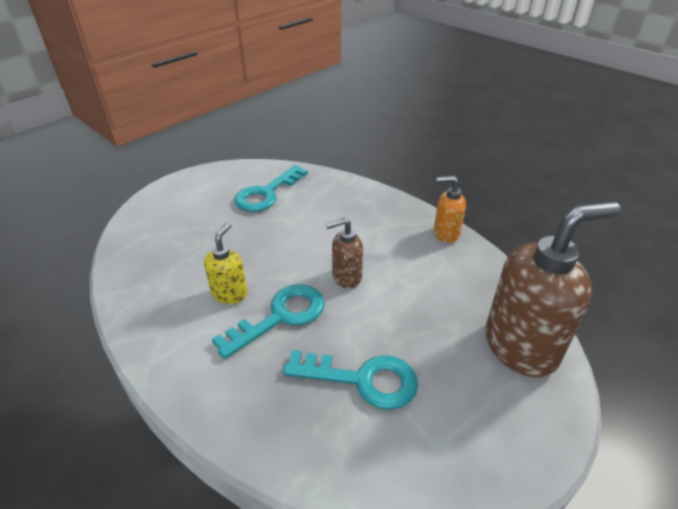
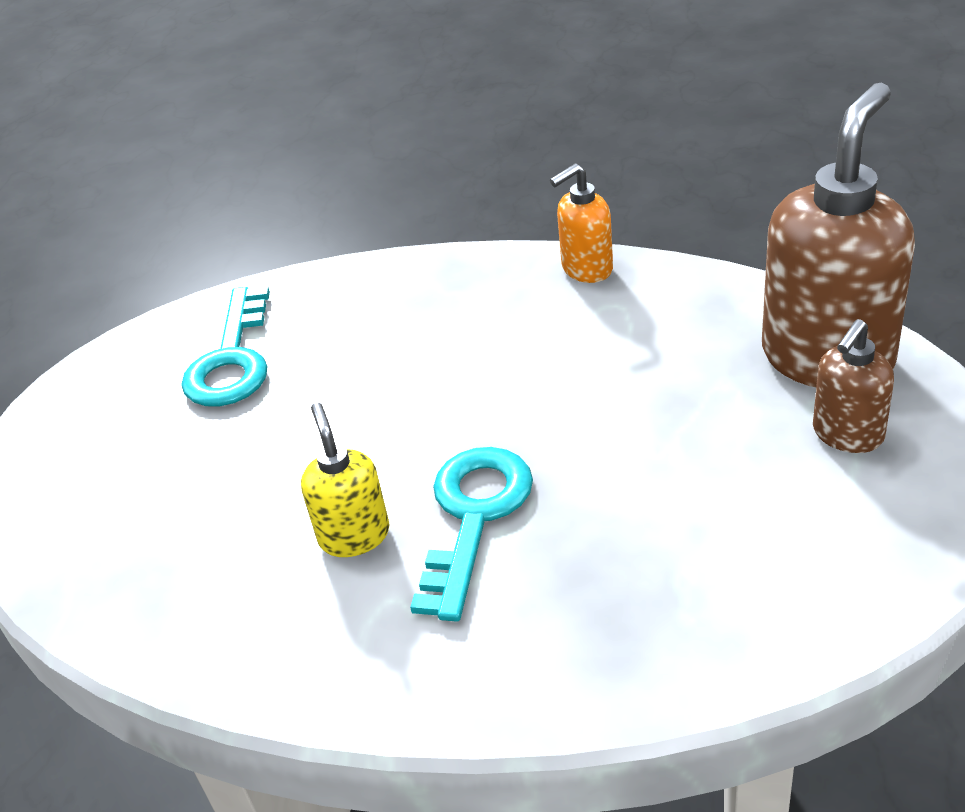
camera: 30 degrees left, 0 degrees up
turquoise key [283,350,418,410] -> none
brown soap dispenser [326,218,363,289] -> brown soap dispenser moved to [813,319,894,453]

